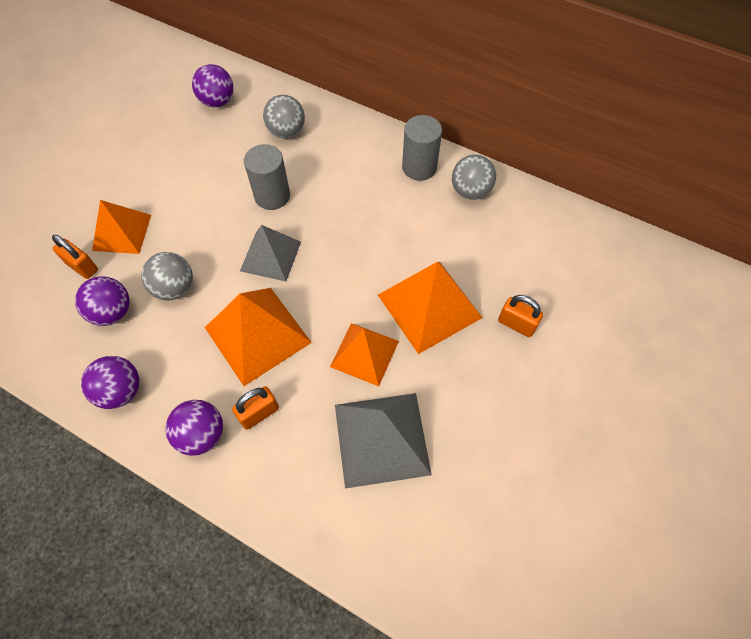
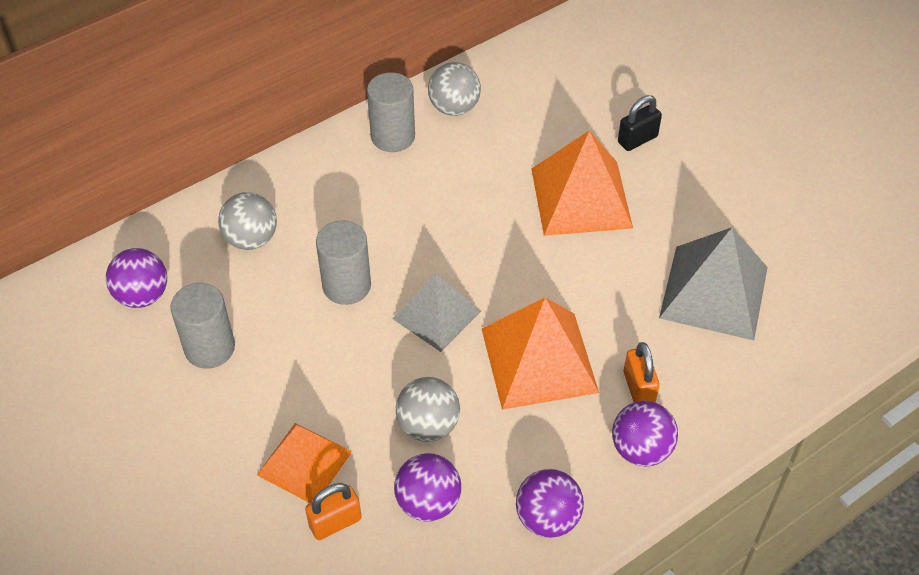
camera: 65 degrees left, 10 degrees down
orange pyramid [330,323,399,386] -> none
orange padlock [498,295,543,337] -> black padlock [618,95,662,151]
none -> grey cylinder [170,283,235,369]

